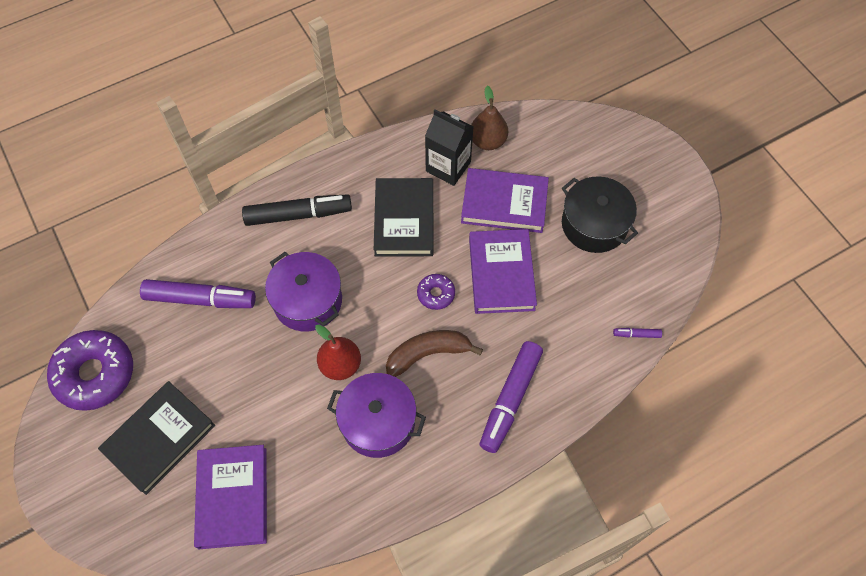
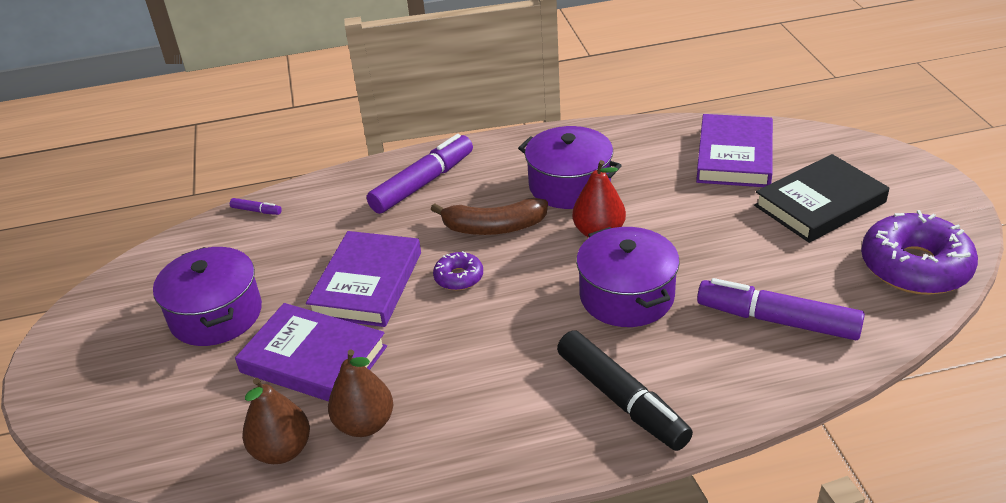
camera: 160 degrees left, 25 degrees down
black marker [242,194,352,226] -> black marker turned 135 degrees counterclockwise [557,330,693,451]
black book [374,178,433,256] -> none
black carton [425,109,474,186] -> brown pear [328,349,393,437]
black pot [562,177,638,253] -> purple pot [153,247,262,346]

